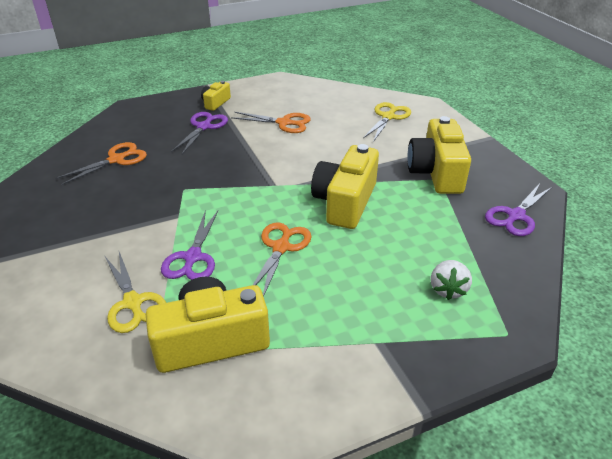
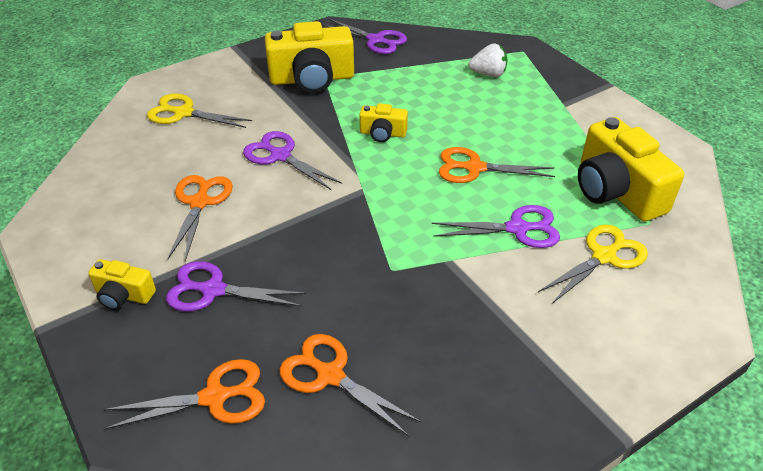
camera: 100 degrees left, 5 degrees up
yellow camera [311,144,379,229] -> yellow camera [359,103,408,142], size x0.50
none -> orange scissors [103,359,265,430]
none -> purple scissors [243,131,342,190]

